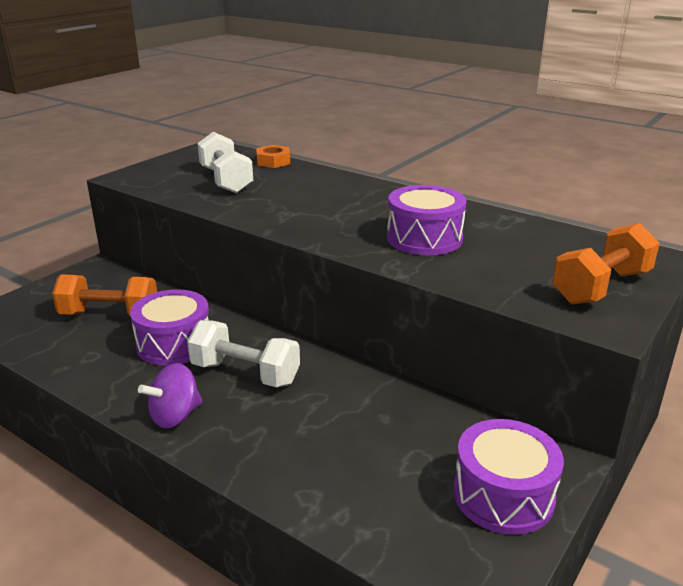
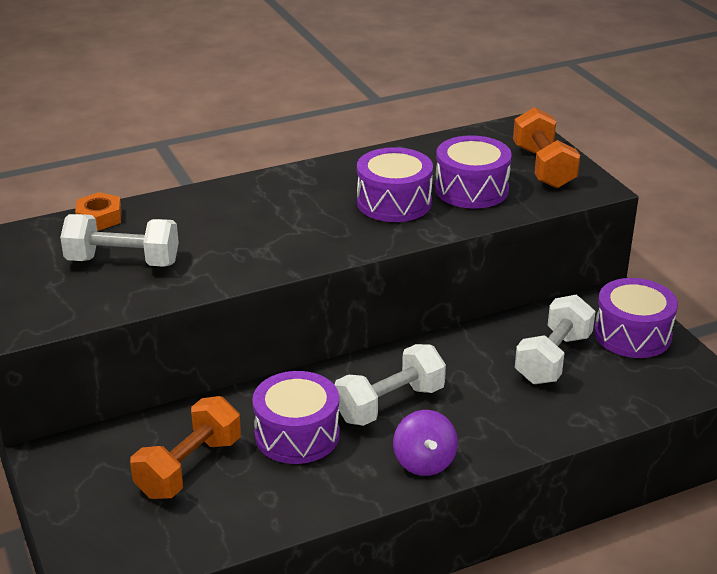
camera: 60 degrees left, 5 degrees up
none -> purple drum [435,135,512,209]
none -> white dumbbell [515,294,596,384]

